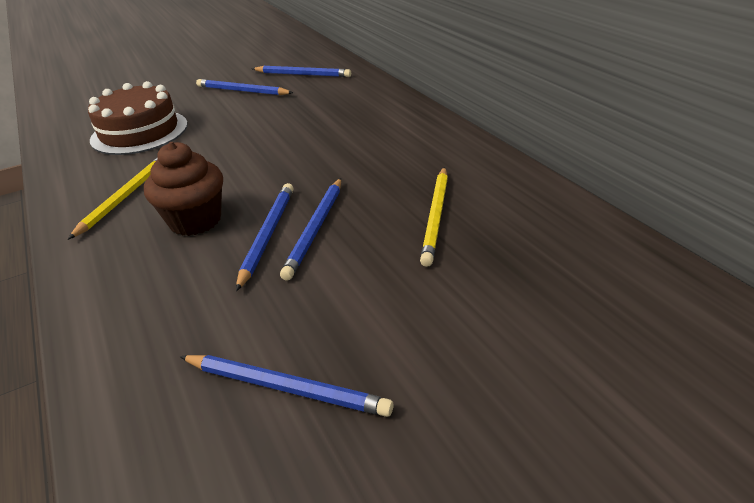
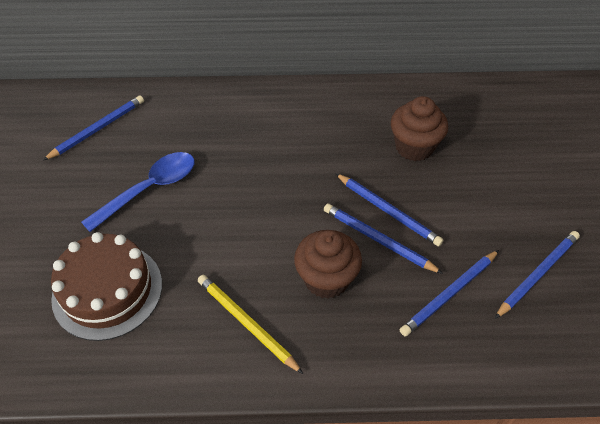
camera: 65 degrees left, 15 degrees up
blue pencil [196,79,293,95] -> blue pencil moved to [400,250,499,337]
yellow pencil [420,167,448,267] -> brown cupcake [391,96,448,161]
none -> blue spoon [81,152,195,232]

